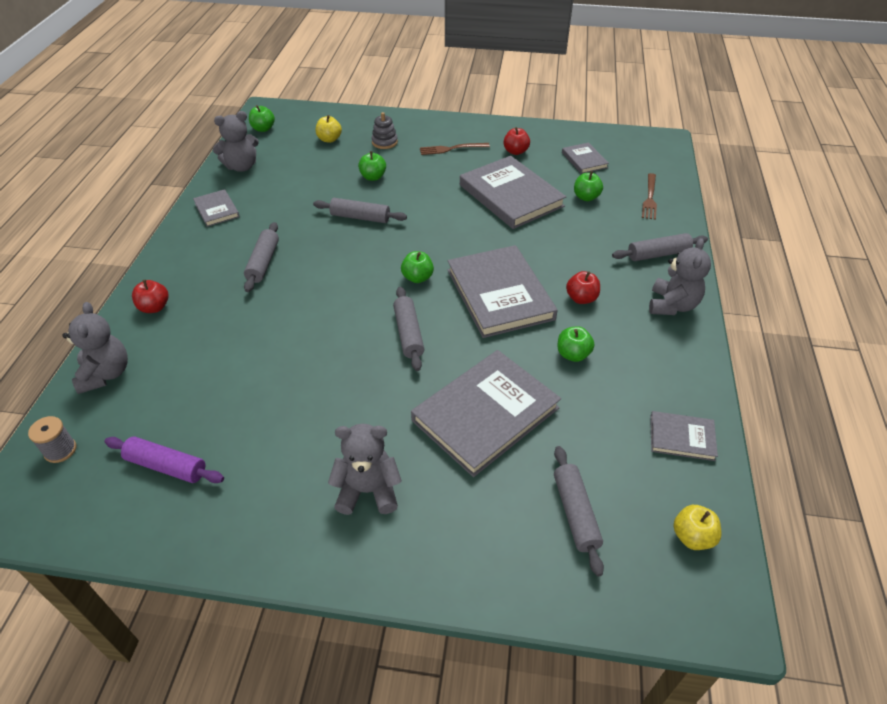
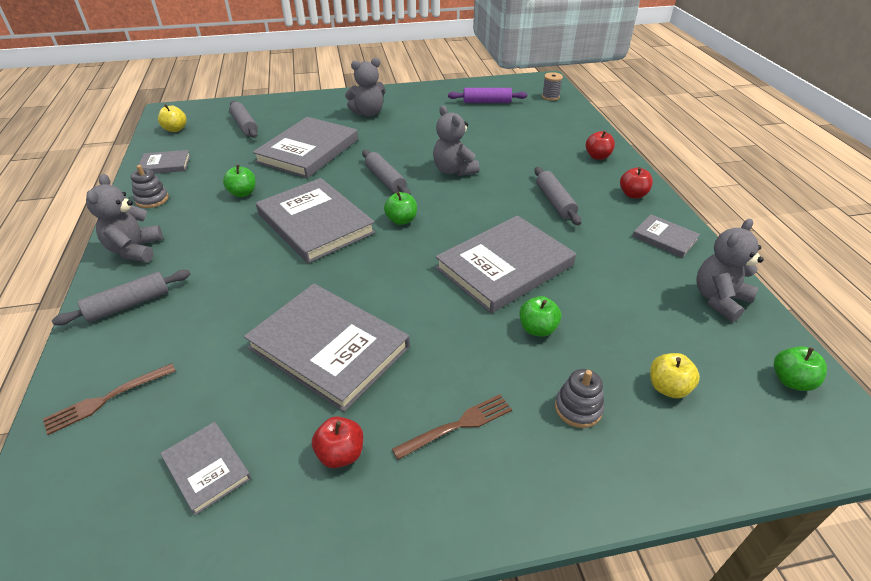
camera: 160 degrees right, 5 degrees down
grey teddy bear [63,302,128,394] -> grey teddy bear moved to [433,106,479,176]
grey rolling pin [313,198,407,223] -> grey book [435,215,576,313]
red apple [566,271,600,304] -> red apple moved to [620,167,653,198]
green apple [574,171,603,201] -> none
brown fork [642,173,657,220] -> brown fork turned 120 degrees counterclockwise [43,363,176,435]
none -> grey stacking toy [131,165,169,208]

